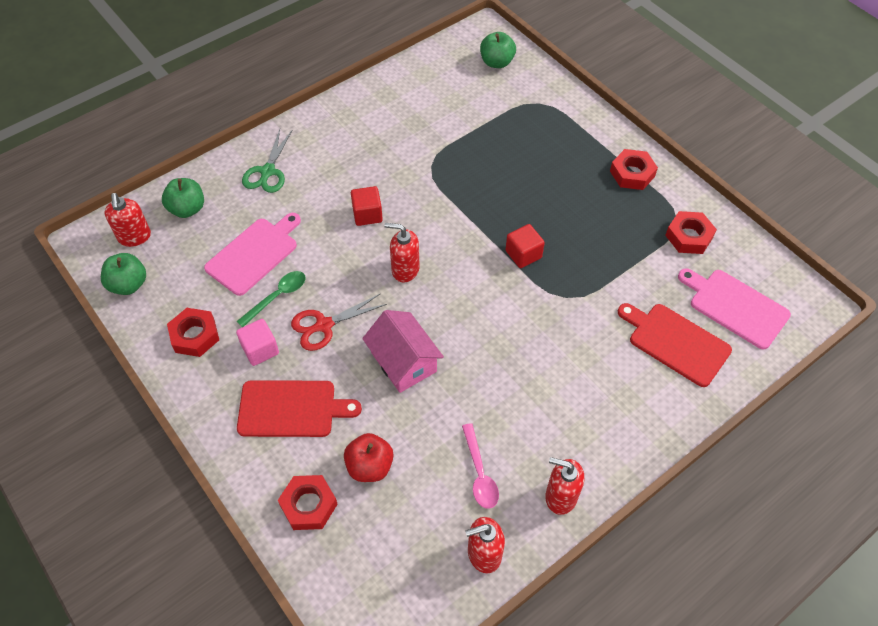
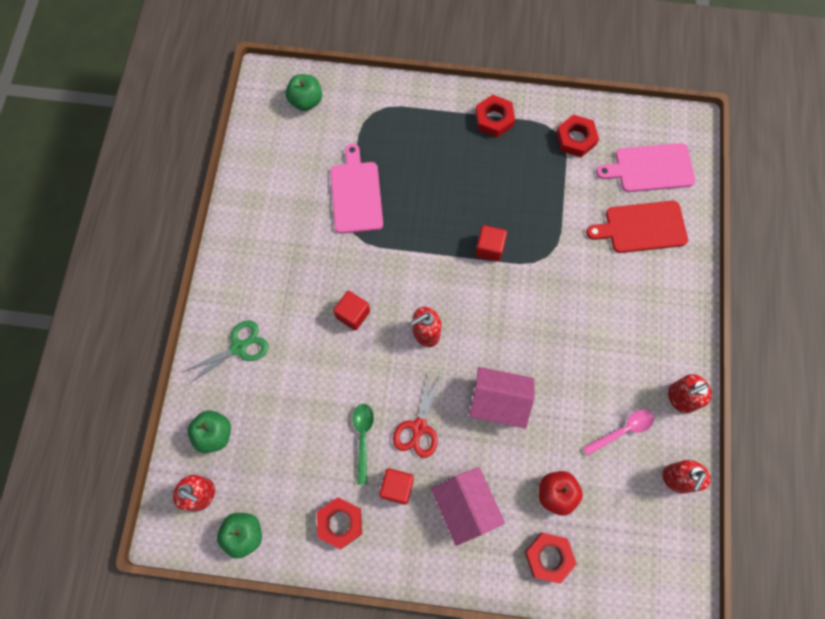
camera: 45 degrees left, 15 degrees up
pink cutting board [204,213,301,296] -> pink cutting board moved to [330,144,383,234]
pink cube [236,319,279,366] -> red cube [380,468,414,505]
red cutting board [237,380,362,437] -> pink house [431,467,505,546]
green scissors [242,129,293,193] -> green scissors turned 90 degrees counterclockwise [183,320,269,384]
pink spoon [462,423,499,509] -> pink spoon turned 60 degrees counterclockwise [583,409,654,456]

